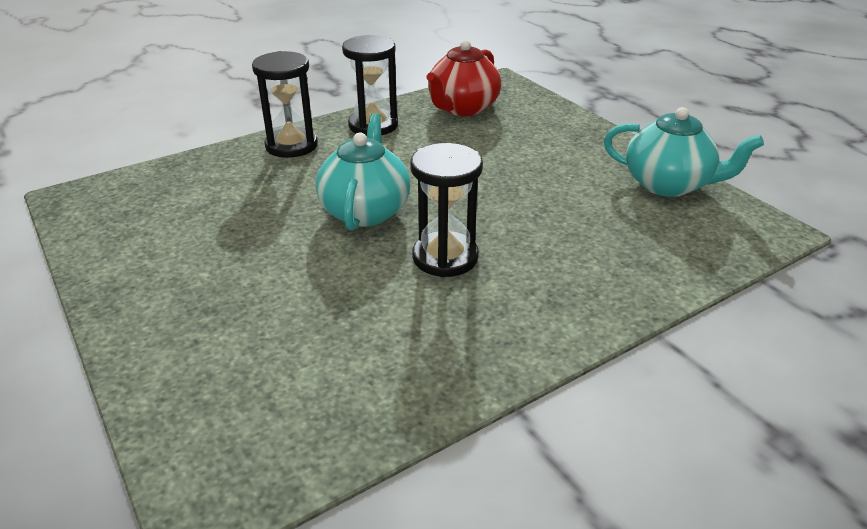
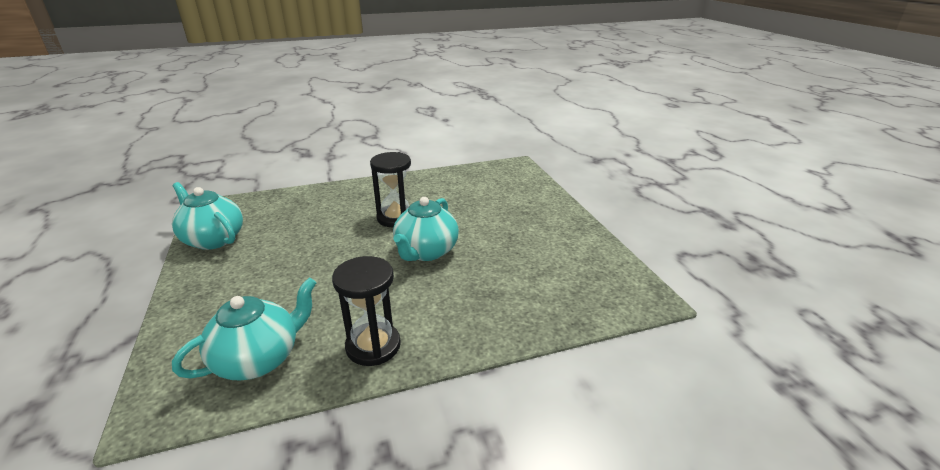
camera: 165 degrees left, 5 degrees down
black hourglass [252,51,318,158] -> none
red teapot [427,40,501,116] -> turquoise teapot [172,278,317,380]

